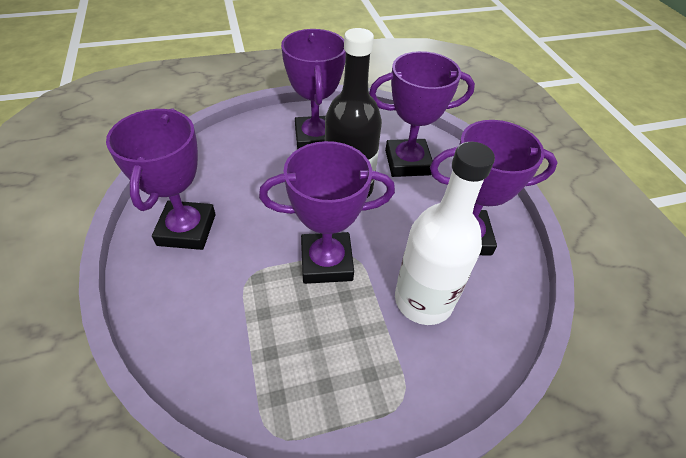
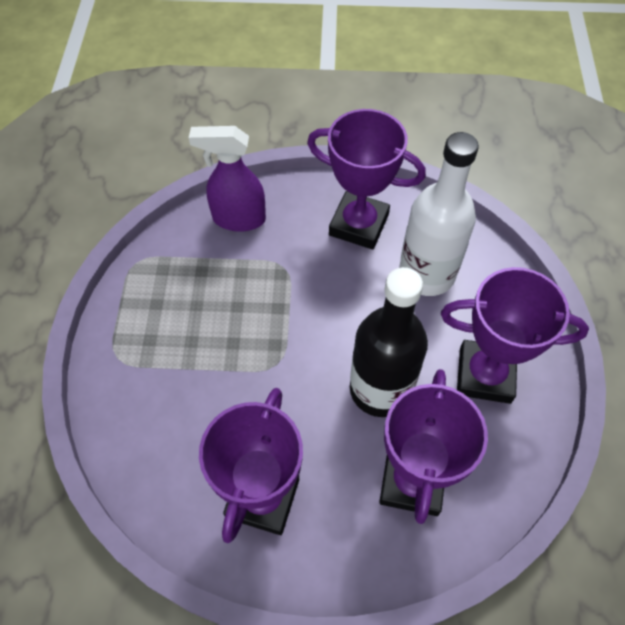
camera: 110 degrees right, 10 degrees up
purple trophy [259,141,395,284] -> none
white bottle [395,142,495,325] -> white bottle moved to [399,132,479,296]
none -> purple spray bottle [189,126,266,232]

